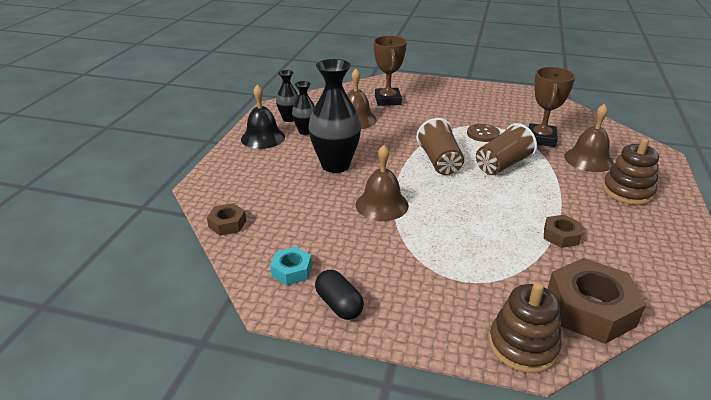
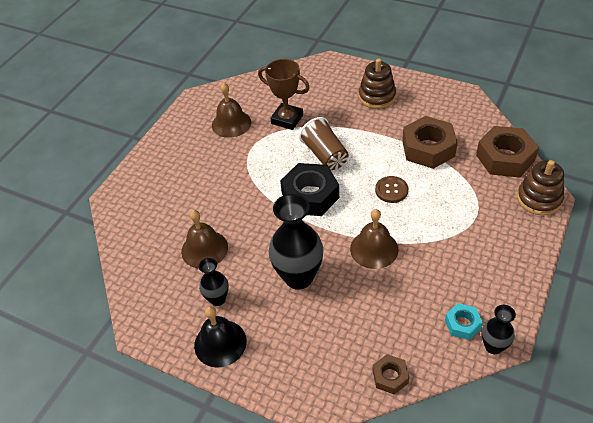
camera: 75 degrees left, 15 degrees up
black vase [276,70,299,122] -> black vase moved to [482,305,516,354]
black capsule [315,270,364,320] -> none
brown trophy [374,36,407,106] -> none
brown cup [416,118,464,175] -> black nut [280,163,339,216]
brown button [467,124,500,142] -> brown button moved to [375,176,408,203]
brown nut [544,215,582,248] -> brown nut [402,116,458,169], size x1.93
brown bell [564,104,614,172] -> brown bell moved to [212,83,251,138]

